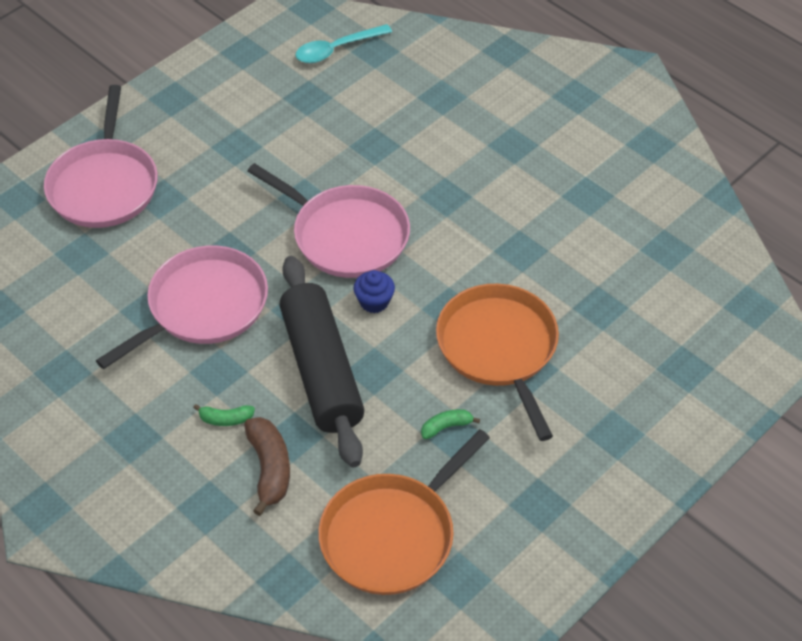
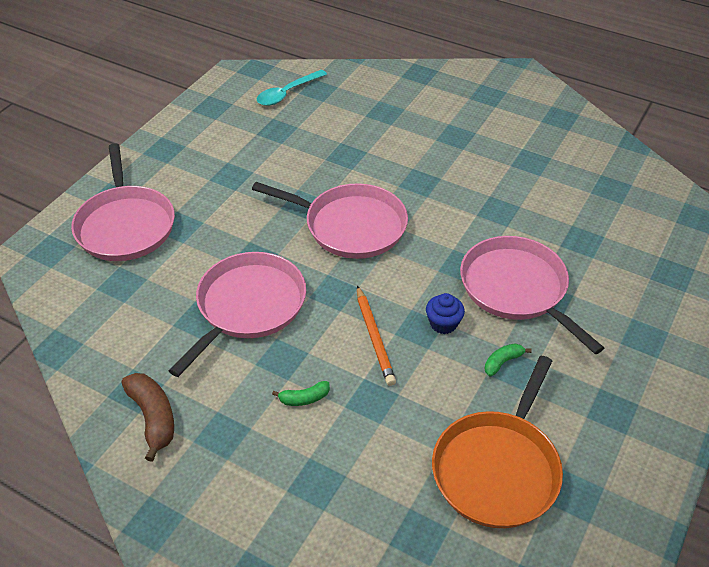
camera: 15 degrees left, 5 degrees down
brown banana [244,417,290,516] -> brown banana moved to [122,373,174,462]
black rolling pin [279,256,364,467] -> orange pencil [357,286,396,386]
blue cupcake [353,270,395,313] -> blue cupcake moved to [426,293,465,334]
orange pan [436,284,559,441] -> pink pan [460,236,604,354]

